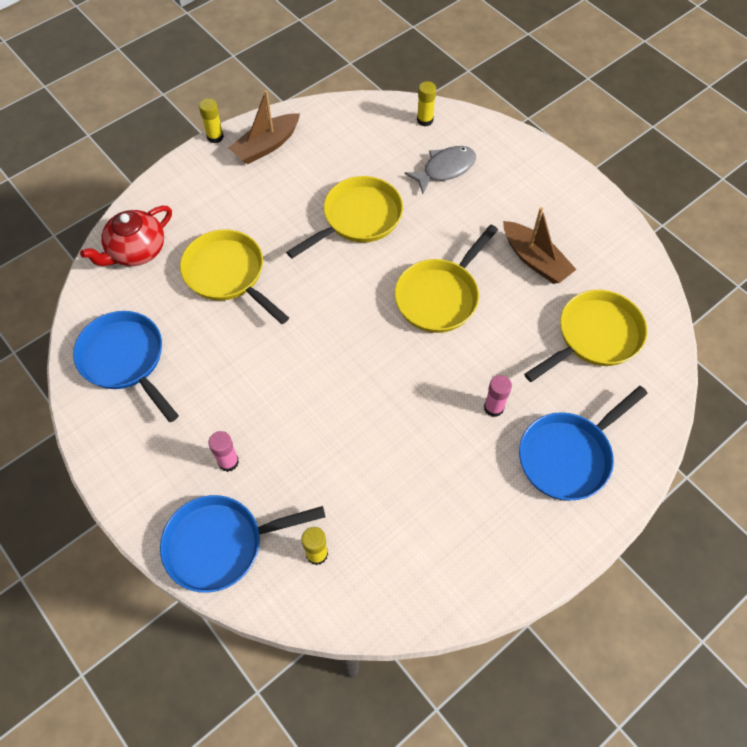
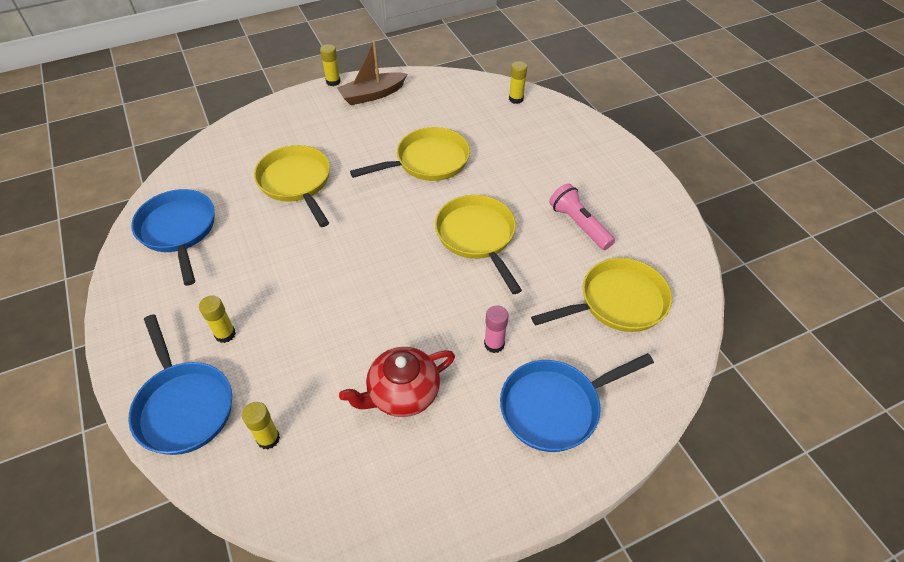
camera: 15 degrees right, 10 degrees down
red teapot [80,206,172,266] -> red teapot moved to [339,347,455,417]
blue pan [160,495,326,593] -> blue pan turned 120 degrees counterclockwise [128,314,232,455]
pink glue stick [208,431,239,472] -> yellow glue stick [199,295,236,343]
yellow pan [394,225,498,333] -> yellow pan turned 105 degrees clockwise [435,195,522,294]
grey fish [404,146,476,194] -> none
brown boat [503,207,577,284] -> pink flashlight [549,183,615,250]

